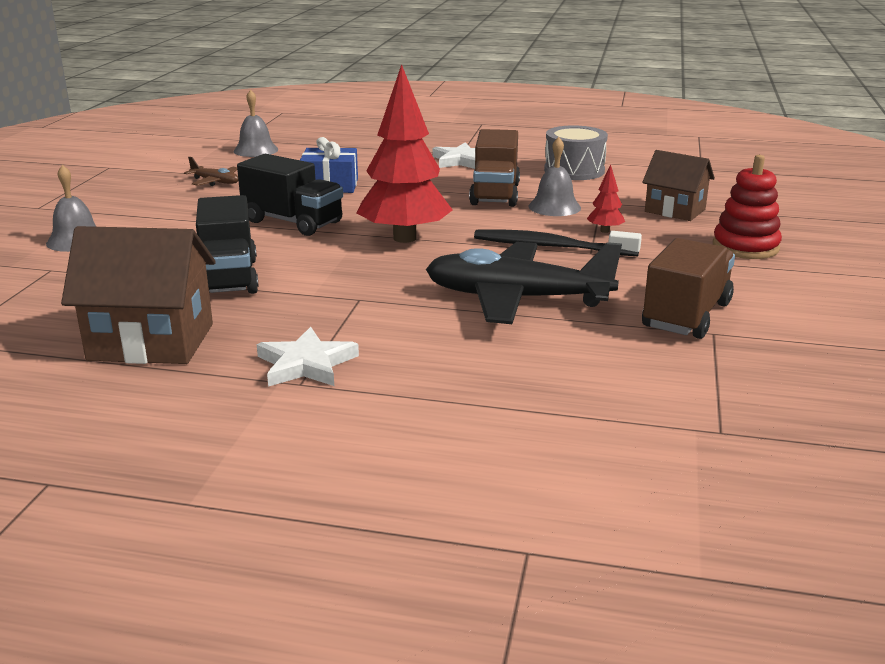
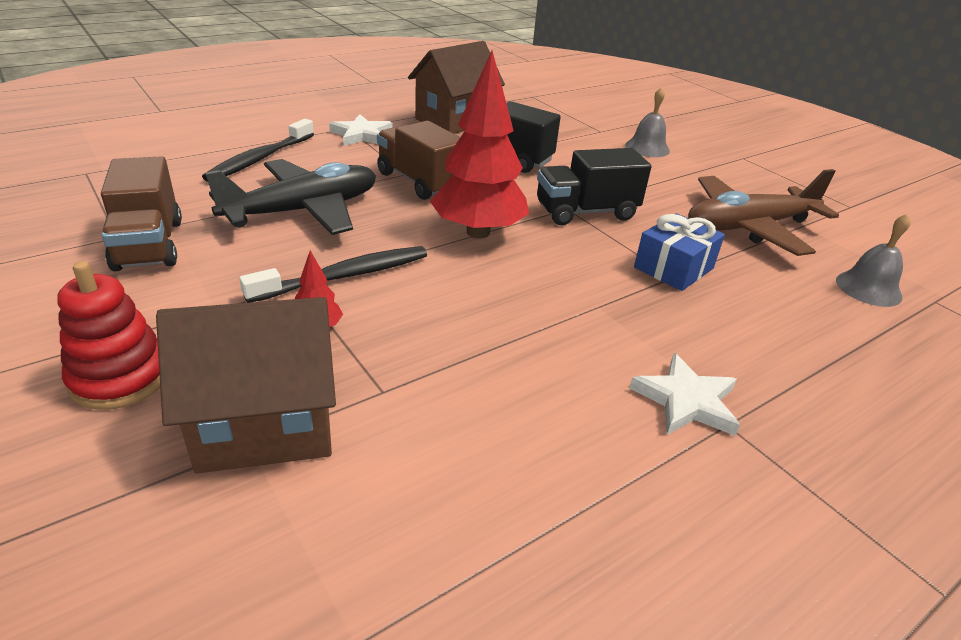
camera: 130 degrees right, 10 degrees up
brown plane [184,157,238,186] -> brown plane [688,169,839,256], size x2.30
brown truck [469,129,520,207] -> brown truck moved to [377,121,460,200]
grey bell [529,137,581,216] -> none
grey drum [544,125,608,180] -> none
brown house [642,150,715,221] -> brown house [156,297,336,474], size x1.54
none -> black toothbrush [202,119,314,182]

